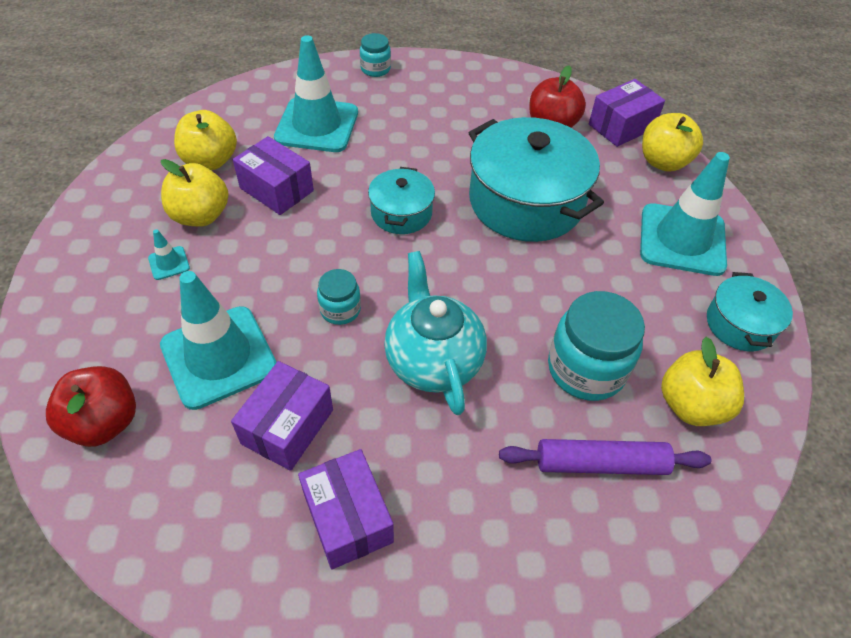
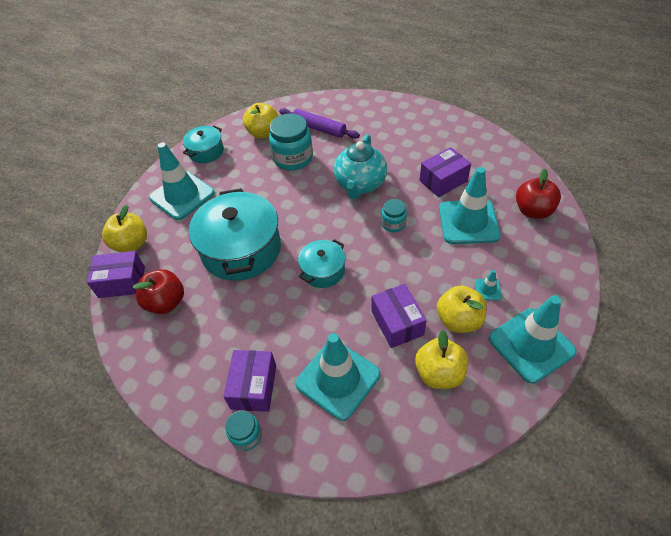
camera: 145 degrees left, 0 degrees up
purple box [298,449,394,569] -> purple box moved to [223,350,276,412]
none -> turquoise traffic cone [489,295,577,384]

